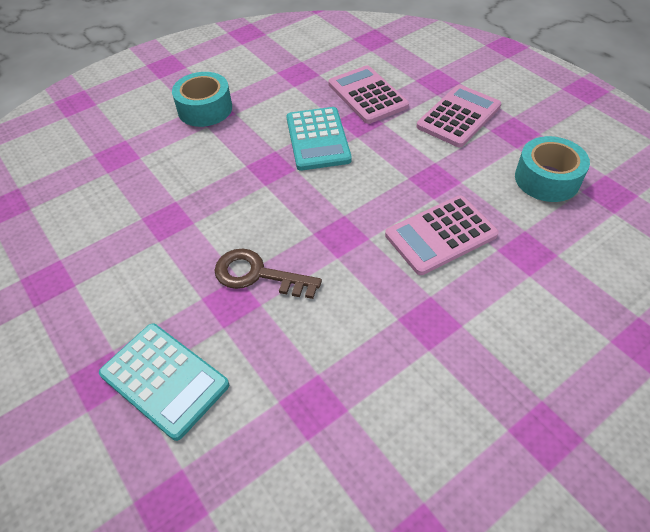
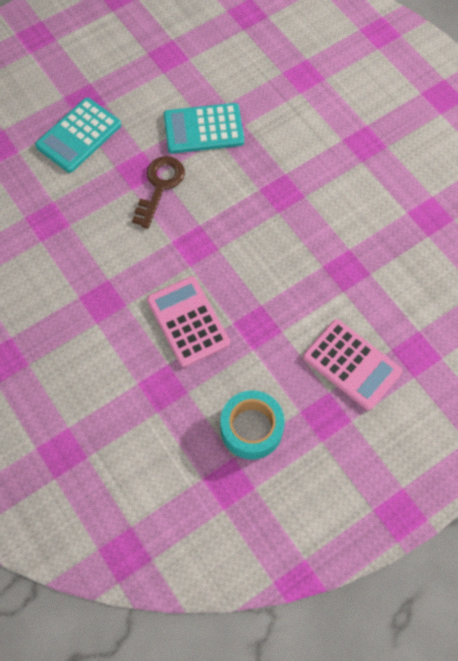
camera: 90 degrees right, 15 degrees up
turquoise tape [172,72,232,127] -> none
turquoise calculator [286,107,352,171] -> turquoise calculator moved to [164,103,244,154]
pink calculator [329,65,409,124] -> none

